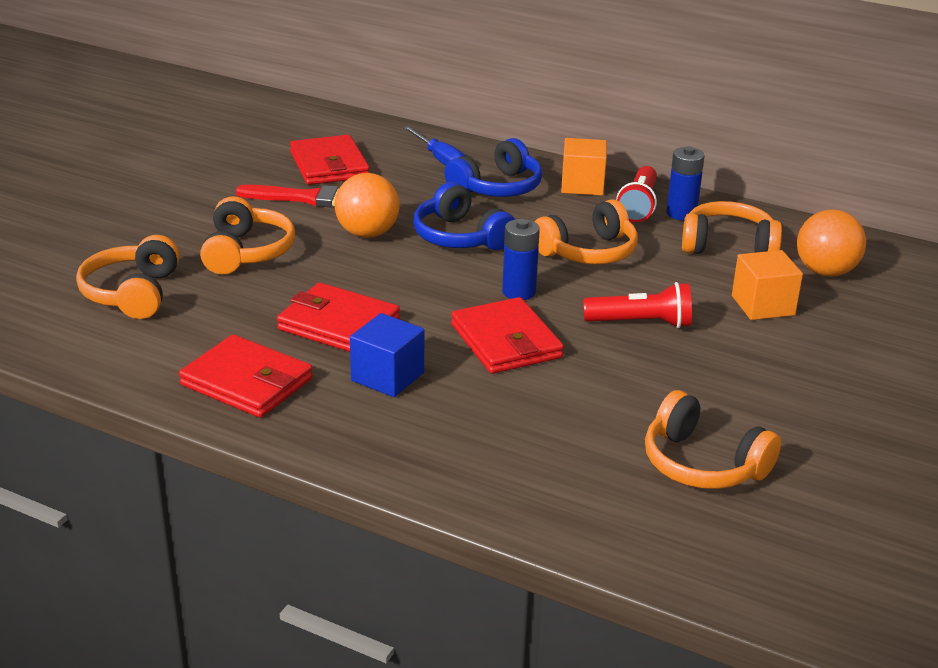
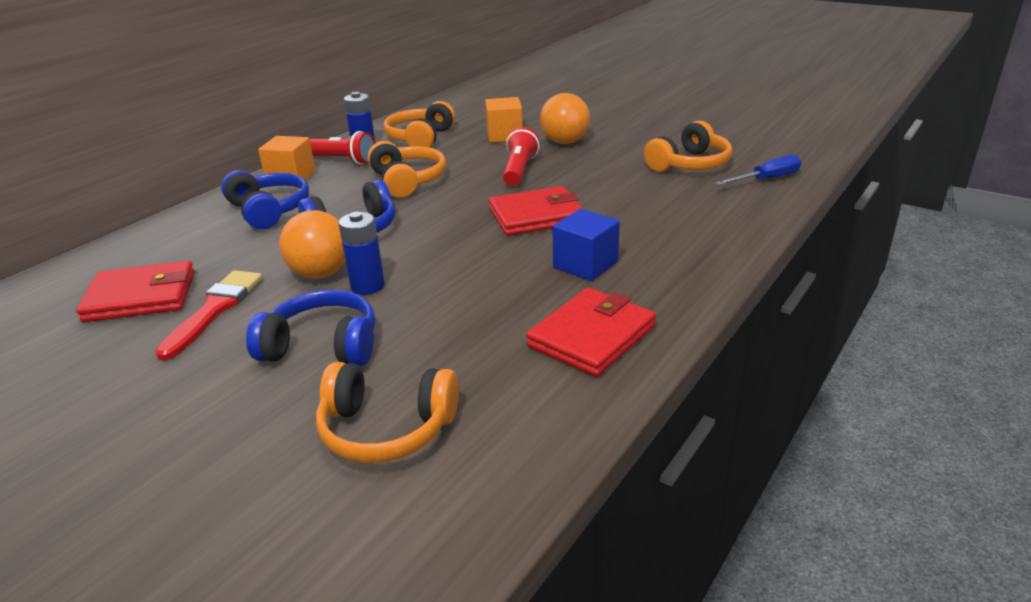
camera: 80 degrees left, 0 degrees up
orange headphones [200,196,295,275] -> blue headphones [246,290,375,366]
red wallet [277,283,400,352] -> none
blue screwdriver [403,126,466,166] -> blue screwdriver moved to [716,154,802,185]
blue battery [502,219,540,300] -> blue battery moved to [339,212,385,295]
orange ball [797,209,866,277] -> orange ball moved to [540,93,590,144]

